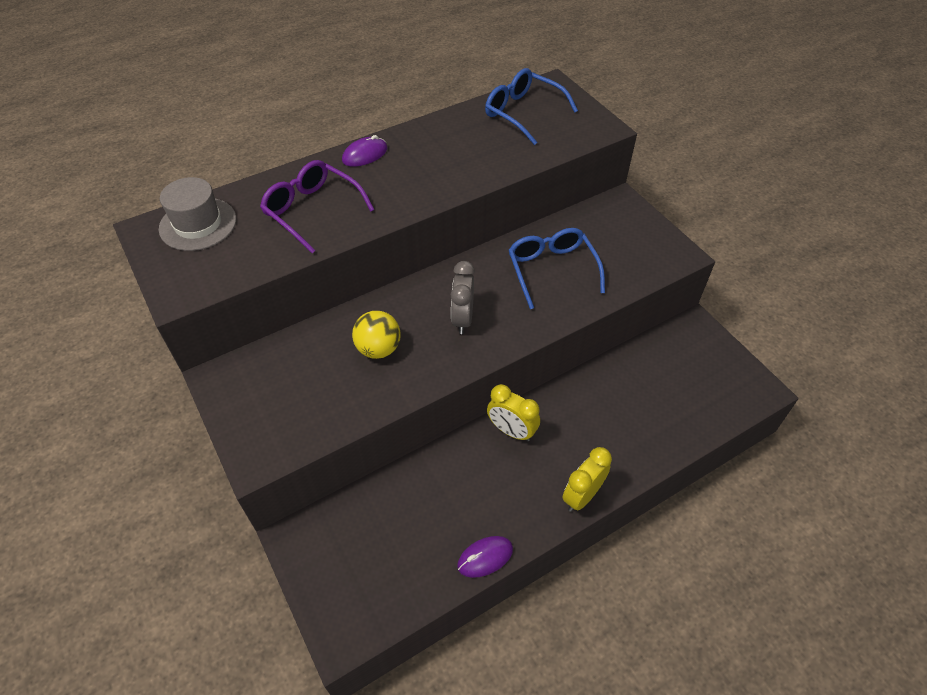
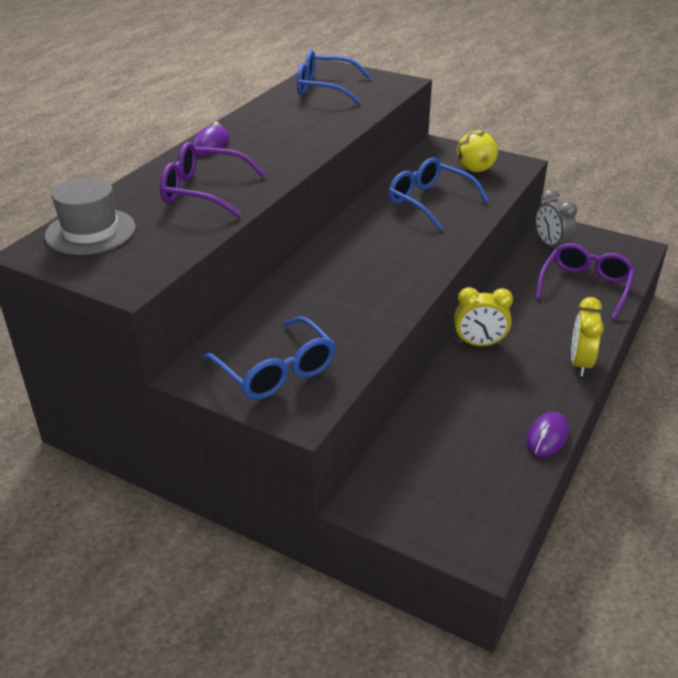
camera: 30 degrees left, 15 degrees down
yellow ball [352,311,401,359] -> yellow ball moved to [457,131,498,172]
grey clock [450,261,475,334] -> grey clock moved to [535,189,577,248]
none -> blue glasses [203,316,336,400]
none -> purple glasses [536,243,635,319]

